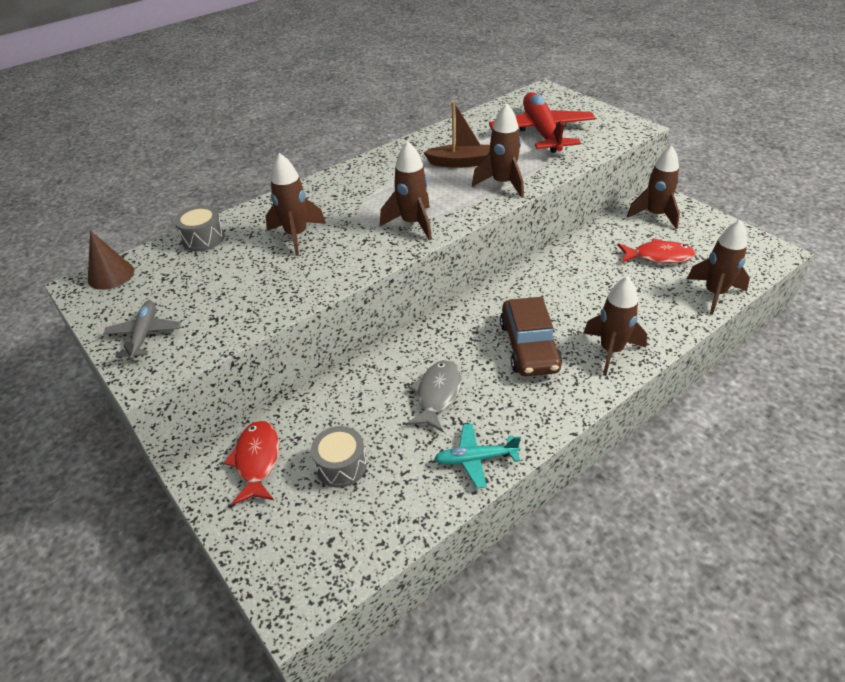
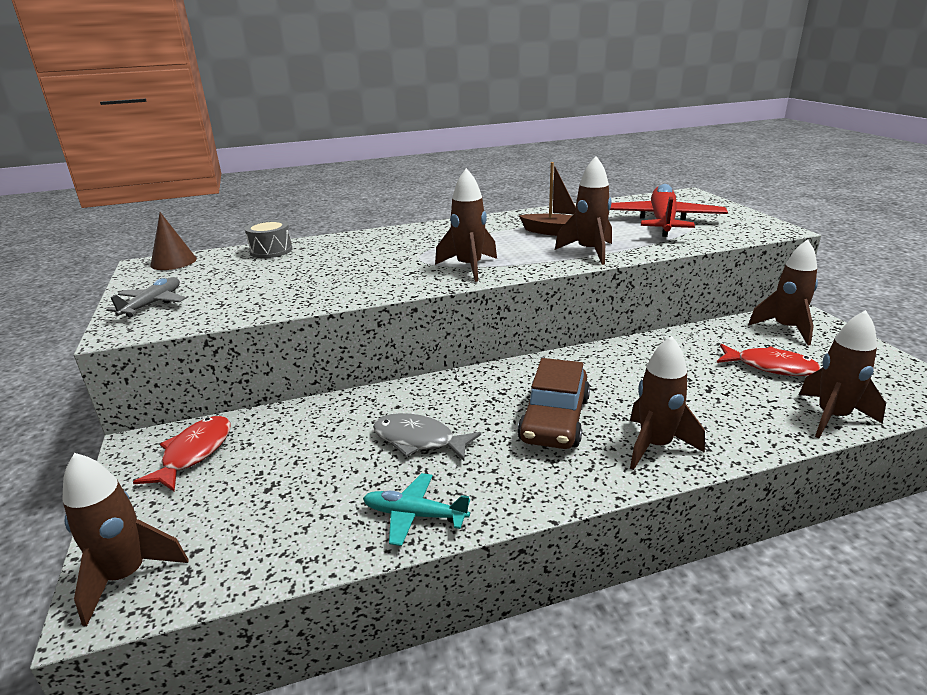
camera: 20 degrees right, 15 degrees down
brown rocket [265,153,326,256] -> brown rocket moved to [62,453,189,626]
grey drum [311,426,367,488] -> none
grey fish [406,360,461,432] -> grey fish turned 105 degrees counterclockwise [373,413,481,461]

